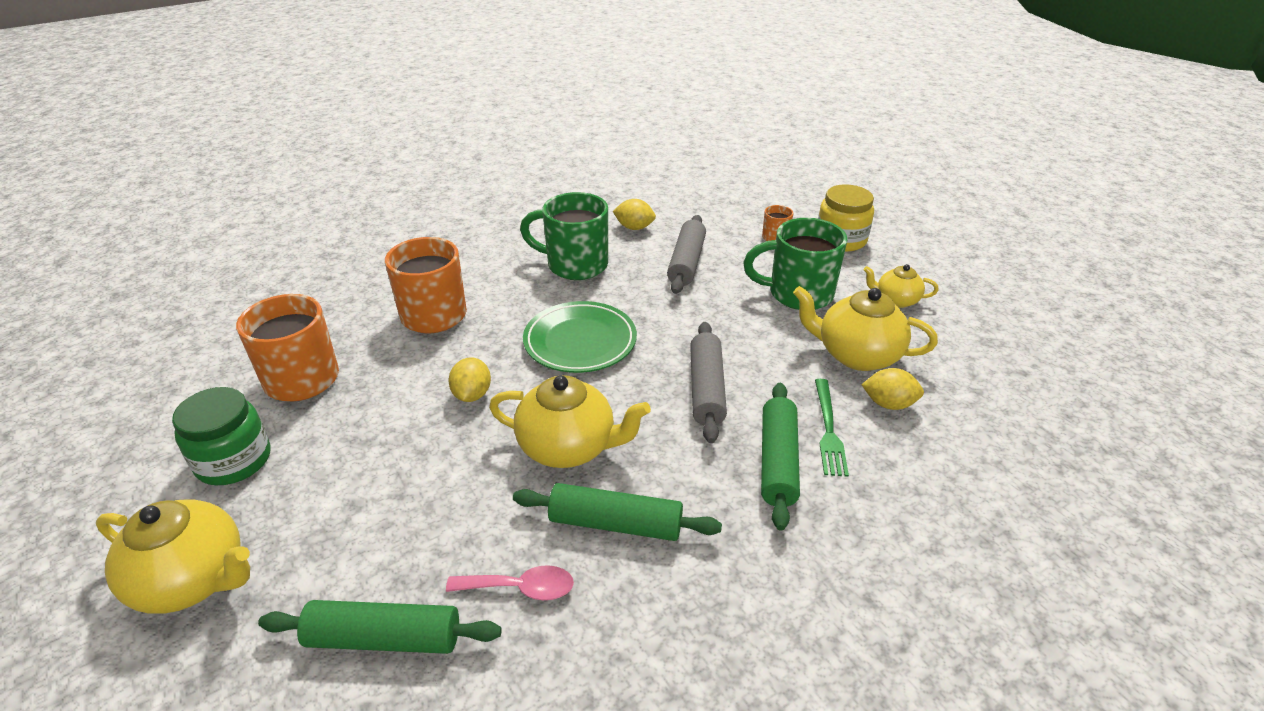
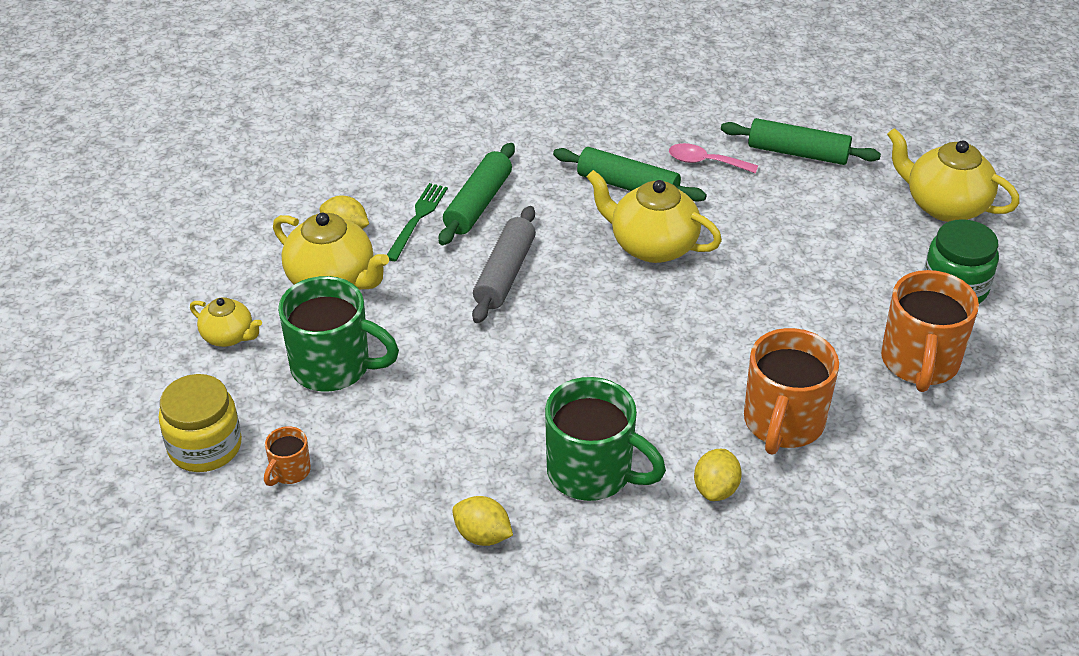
camera: 165 degrees left, 5 degrees up
yellow lemon [449,357,491,402] -> yellow lemon moved to [694,449,742,501]
green plate [523,301,637,373] -> none
grey rolling pin [667,215,706,294] -> none

